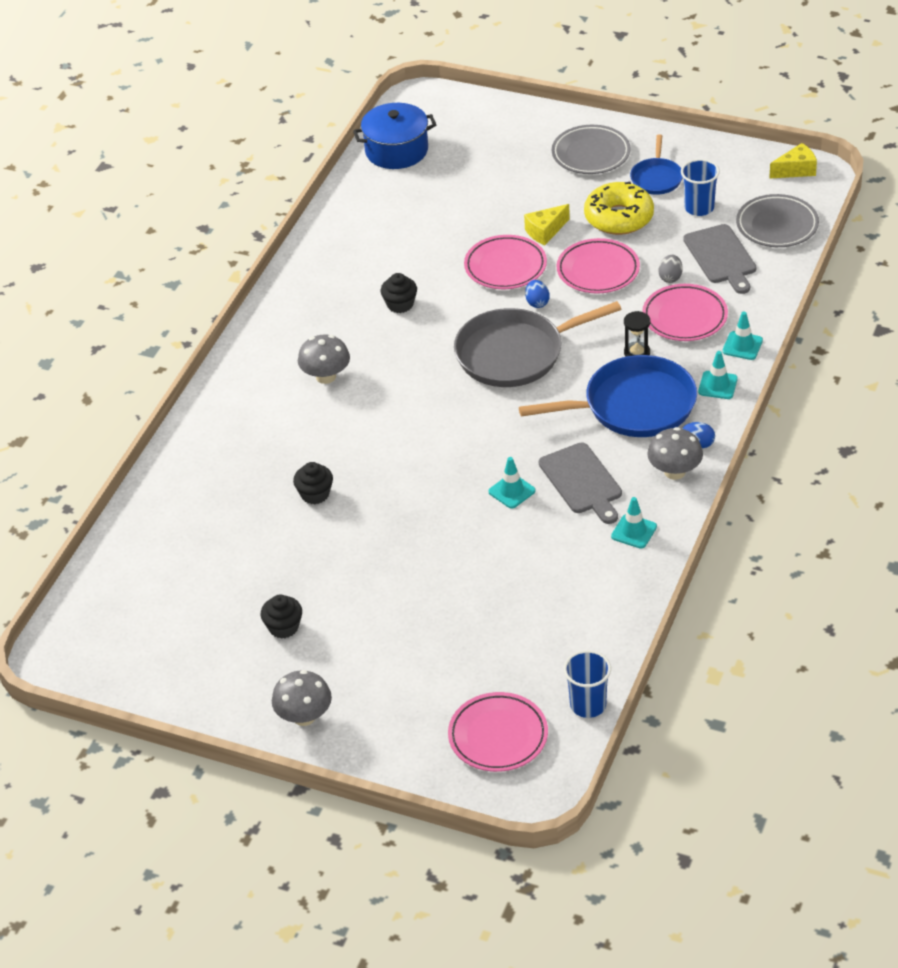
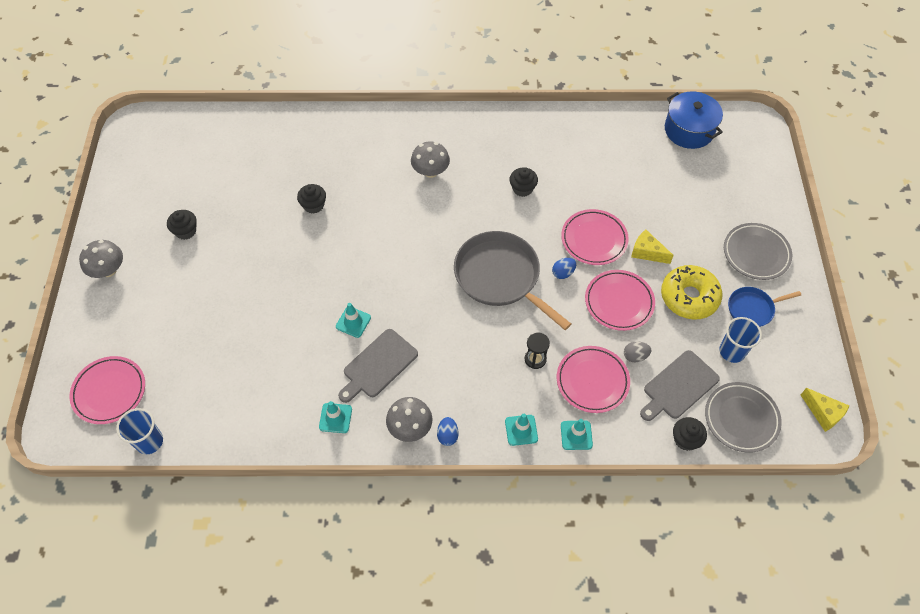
camera: 65 degrees right, 15 degrees up
blue pan [519,355,697,437] -> none
none -> black cupcake [673,417,707,451]

